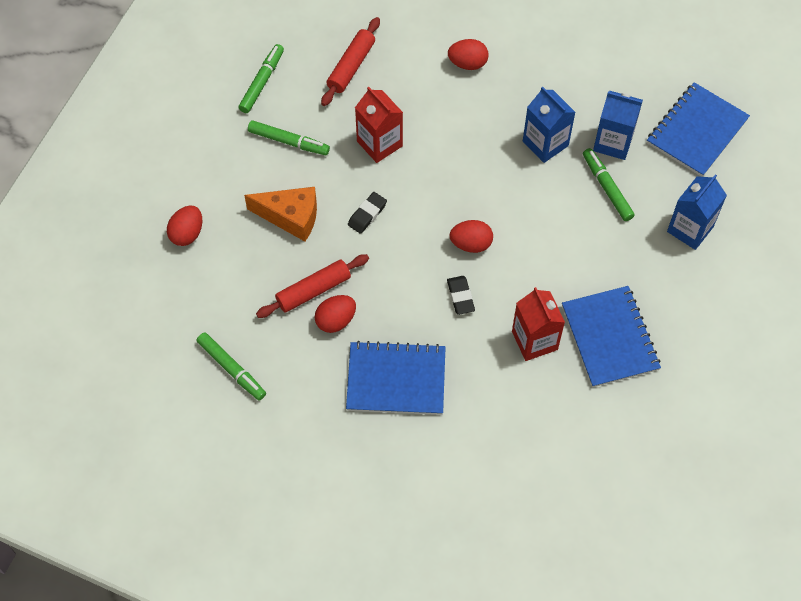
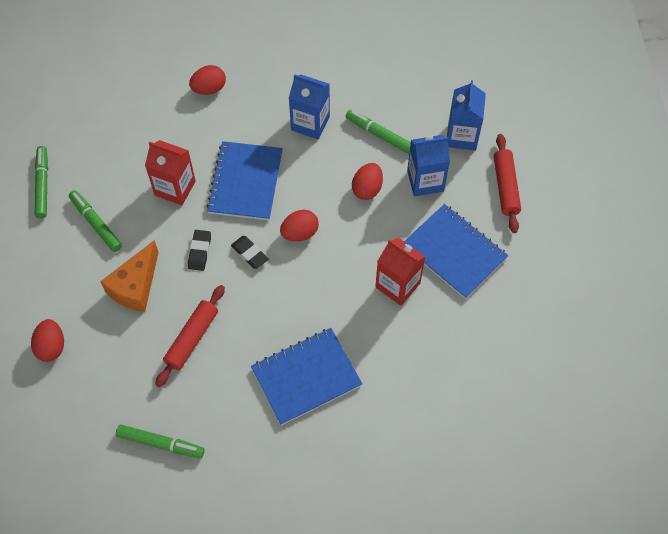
camera: 30 degrees left, 0 degrees up
orange cheese [244,187,317,241] -> orange cheese turned 135 degrees clockwise [100,240,159,312]
green marker [248,120,330,155] -> green marker turned 120 degrees counterclockwise [69,190,122,252]
red egg [315,295,356,333] -> red egg moved to [352,163,383,200]
red rolling pin [321,17,380,106] -> red rolling pin moved to [494,134,521,233]
black eraser [447,276,475,315] -> black eraser moved to [231,236,269,269]
blue carton [593,91,643,160] -> blue carton moved to [407,135,450,197]
blue notebook [647,82,750,177] -> blue notebook moved to [206,141,283,221]

